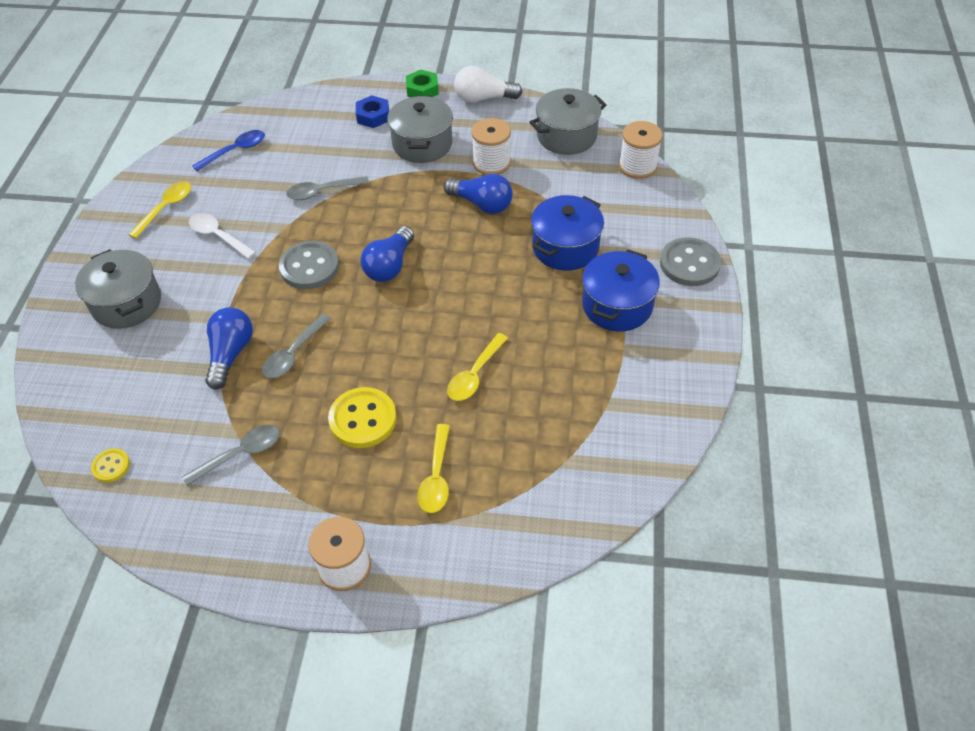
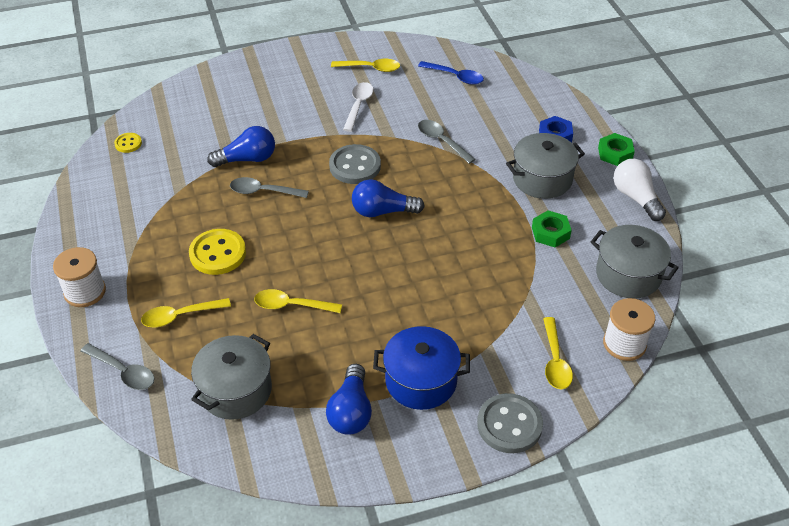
camera: 65 degrees right, 5 degrees down
grey pot [75,249,161,329] -> grey pot moved to [191,334,272,420]
grey spoon [182,425,280,486] -> grey spoon moved to [80,343,155,390]
blue light bulb [444,174,513,214] -> blue light bulb moved to [326,364,372,435]
white spool [471,118,511,175] -> green nut [532,210,572,247]
blue pot [531,195,604,271] -> none
none -> yellow spoon [543,317,573,389]

